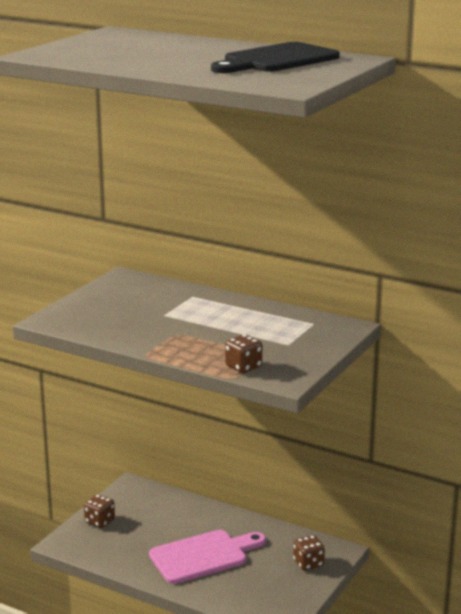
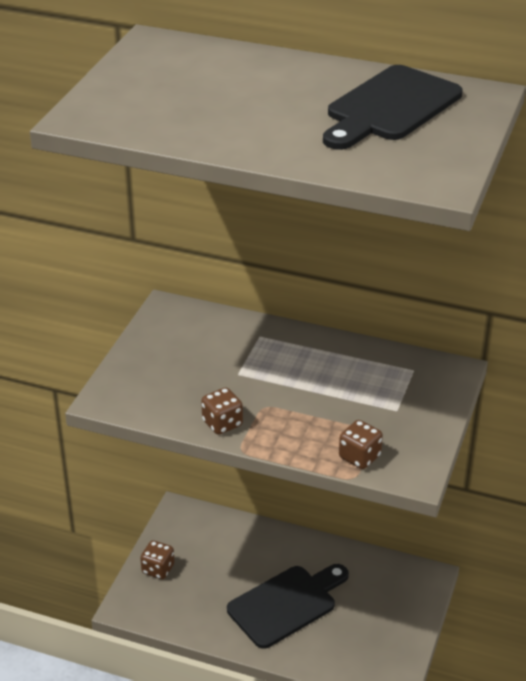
camera: 10 degrees left, 15 degrees up
pink cutting board [149,530,266,584] -> black cutting board [227,564,349,649]
brown dice [293,535,325,571] -> brown dice moved to [201,387,243,435]

